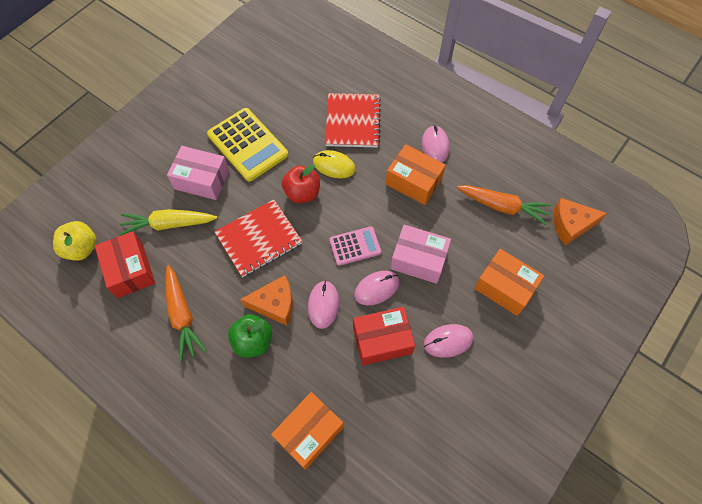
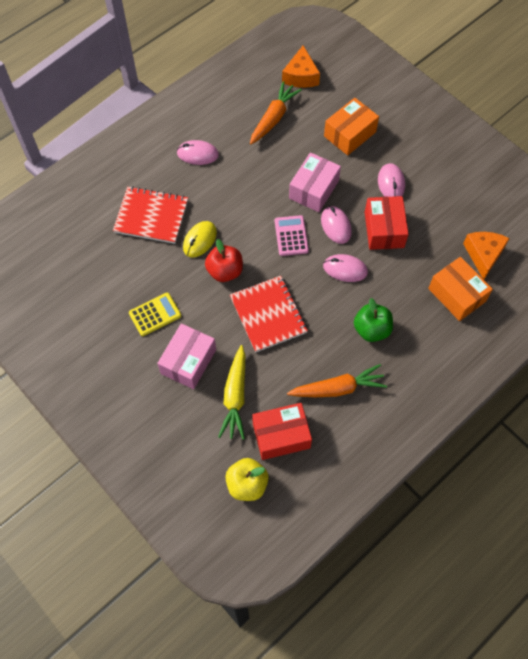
camera: 80 degrees left, 0 degrees up
yellow calculator [207,108,288,181] -> yellow calculator [129,293,181,336], size x0.58
orange cheese [240,275,293,326] -> orange cheese moved to [463,232,510,280]
orange box [386,144,446,205] -> none

